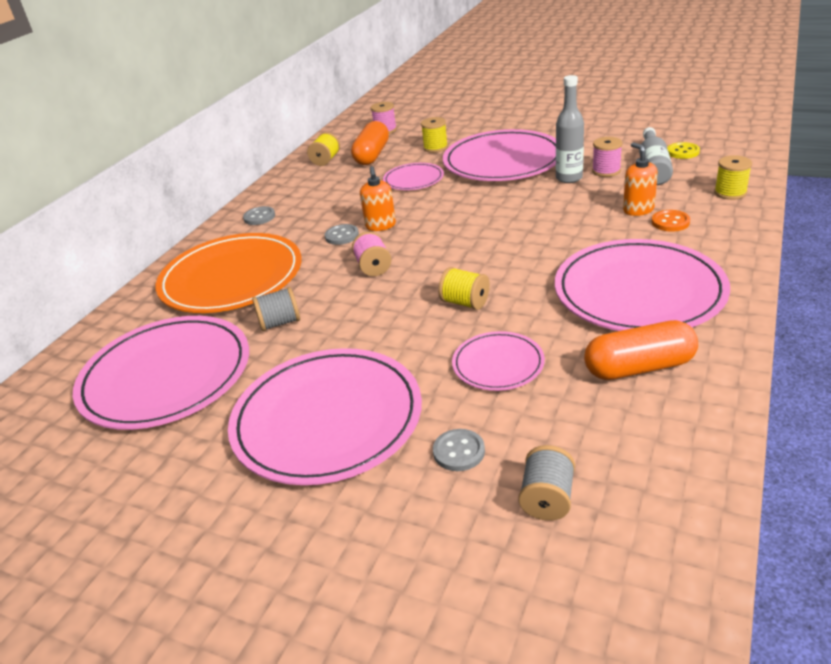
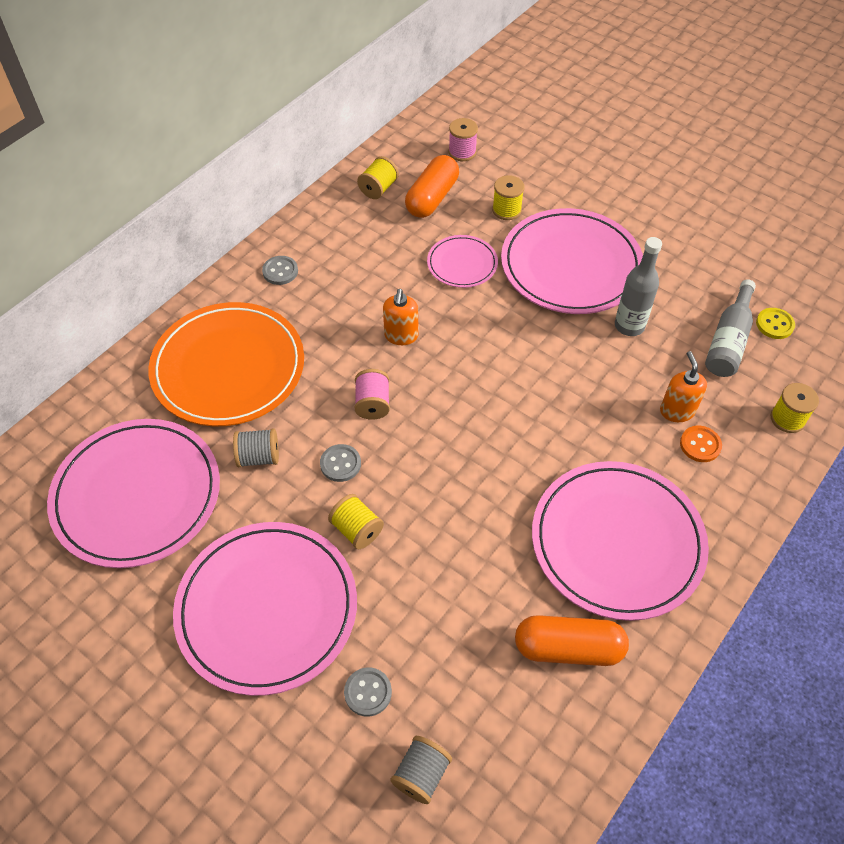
camera: 10 degrees right, 20 degrees up
grey button [325,224,359,245] -> grey button moved to [320,444,361,482]
yellow spool [438,267,490,310] -> yellow spool moved to [328,494,384,549]
pink plate [452,331,545,391] -> none
pink spool [592,137,622,177] -> none

